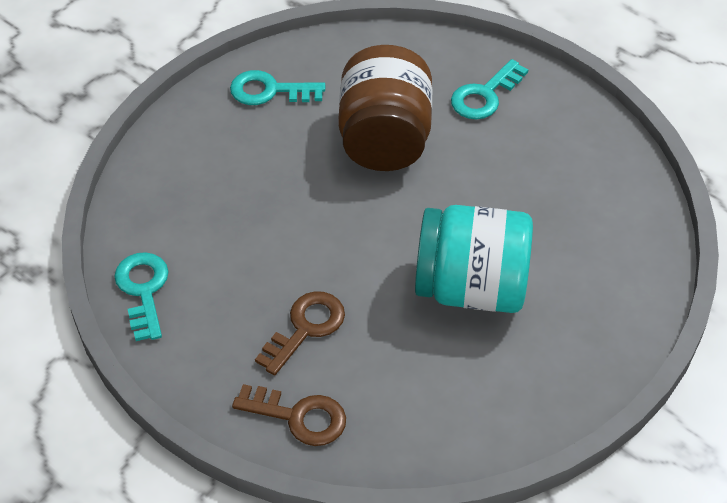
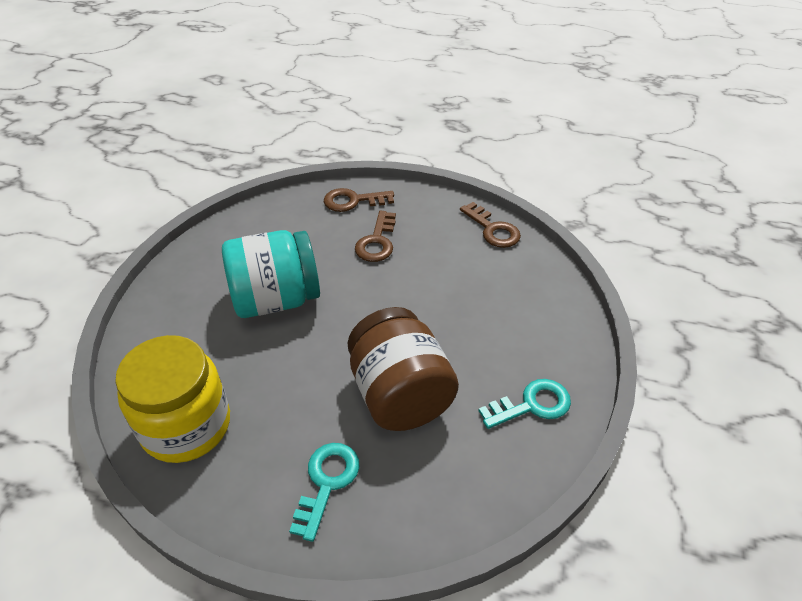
camera: 155 degrees right, 5 degrees down
turquoise key [114,252,168,341] -> brown key [460,202,521,248]
none -> yellow jar [115,335,230,463]

